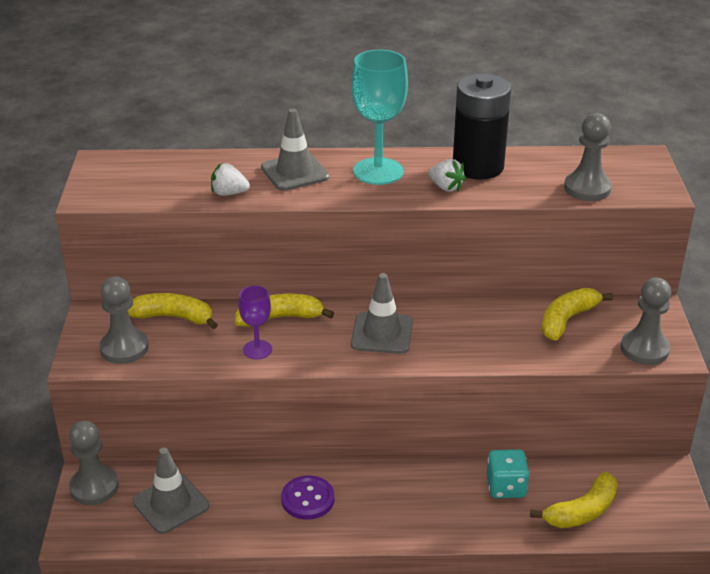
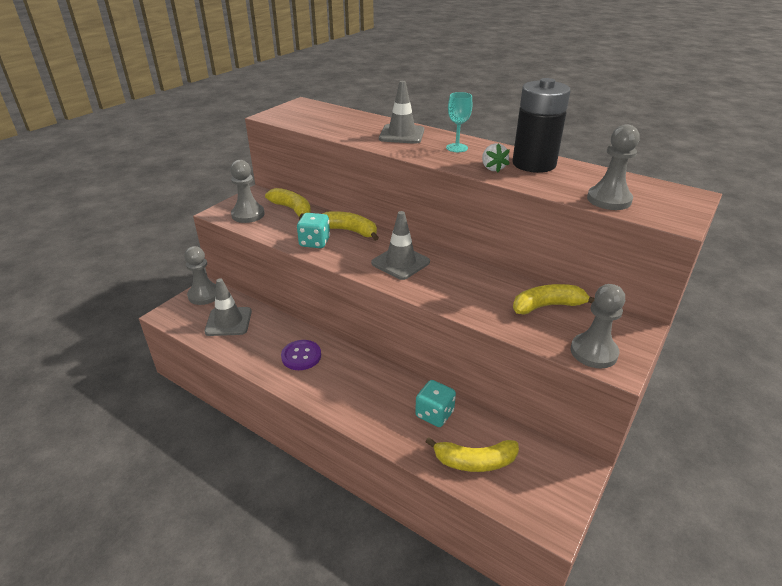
camera: 35 degrees right, 0 degrees up
white strawberry [211,163,250,196] -> none
purple goblet [238,286,272,359] -> turquoise dice [297,213,330,248]
turquoise goblet [351,50,408,185] -> turquoise goblet [446,92,472,152], size x0.55

